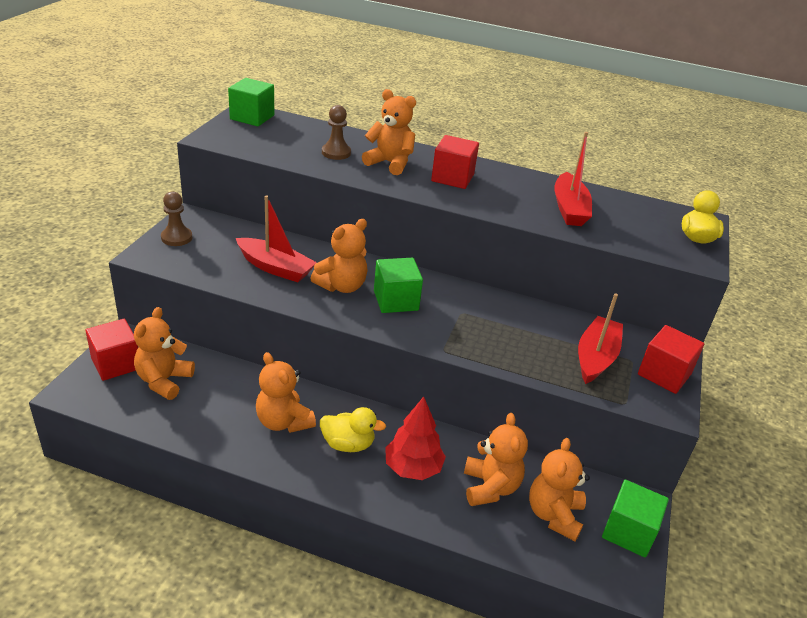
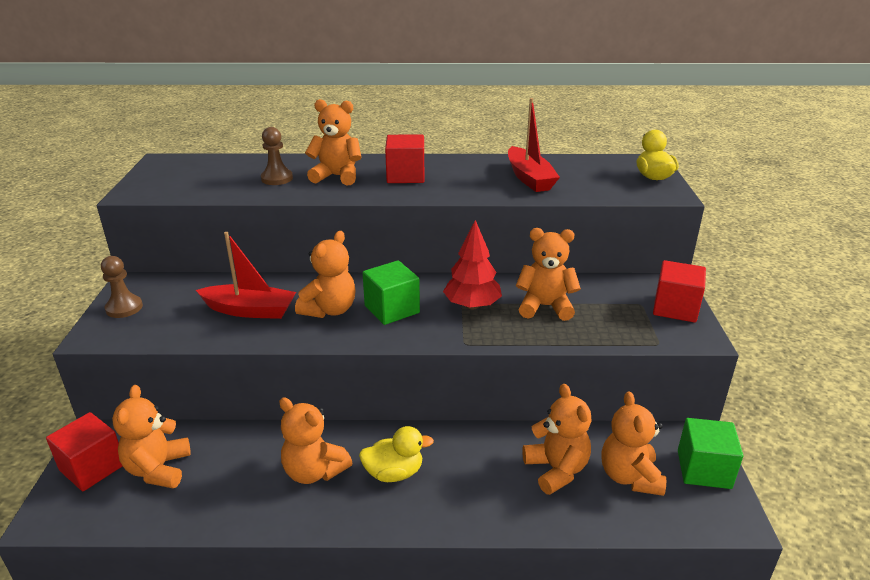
camera: 15 degrees left, 5 degrees down
green cube [228,78,274,126] -> none
red tree [385,397,446,480] -> red tree moved to [443,220,502,310]
red boat [578,293,623,384] -> none
none -> orange teddy bear [516,228,581,321]

